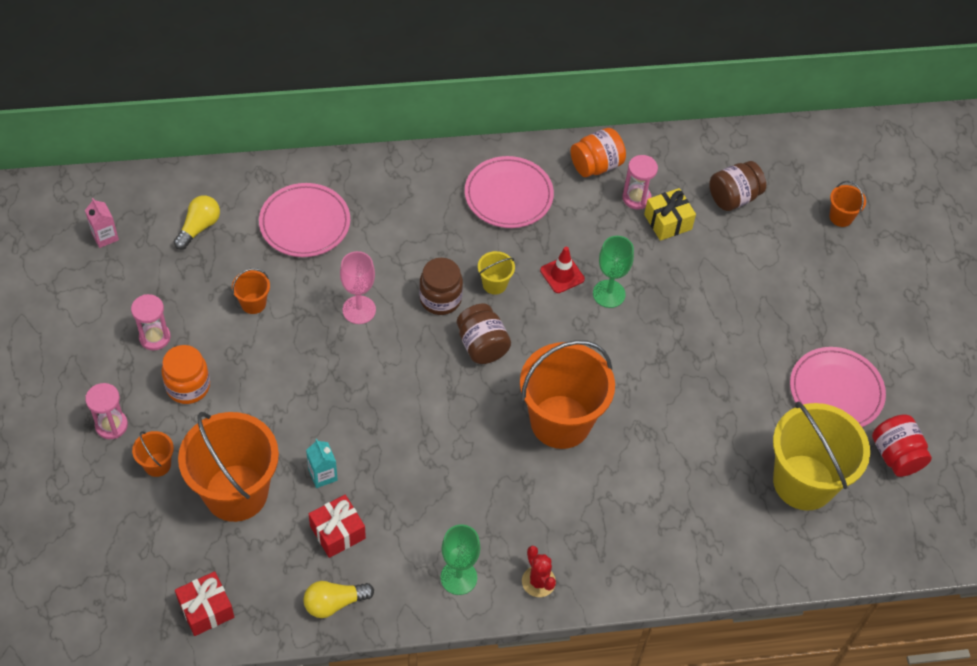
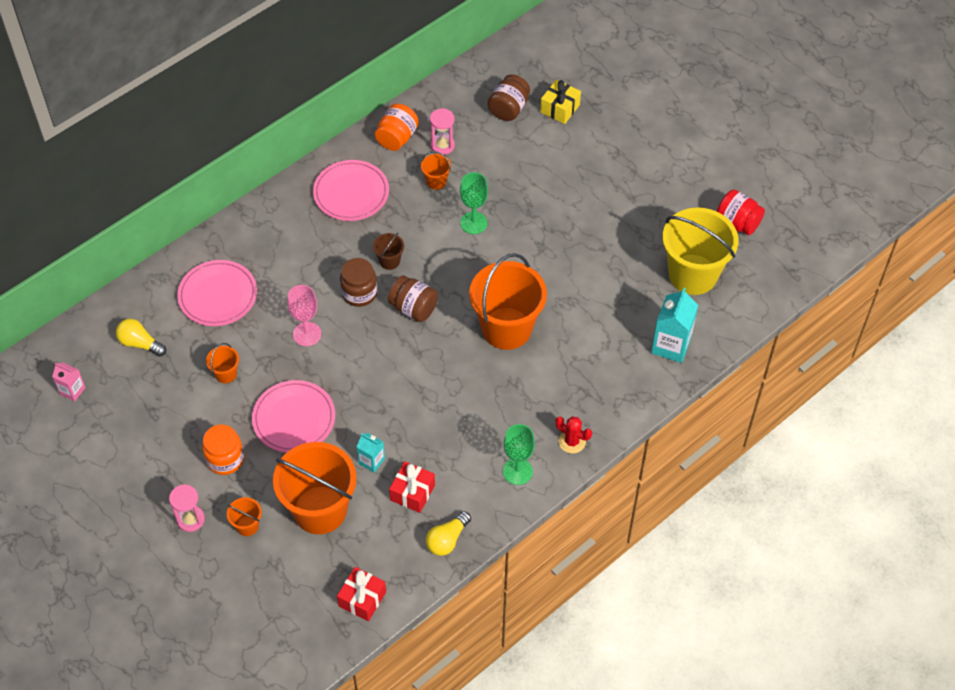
camera: 30 degrees left, 0 degrees up
pink hourglass [131,294,171,350] -> none
yellow light bulb [174,195,220,250] -> yellow light bulb turned 60 degrees counterclockwise [116,319,166,357]
yellow bucket [478,251,515,295] -> brown bucket [373,233,404,270]
red traffic cone [540,247,585,293] -> none
yellow gift [644,188,696,241] -> yellow gift moved to [540,79,581,124]
pink plate [790,347,886,427] -> pink plate moved to [252,380,335,453]
orange bucket [829,181,866,227] -> orange bucket moved to [421,151,451,190]
none -> turquoise carton [651,288,698,363]

